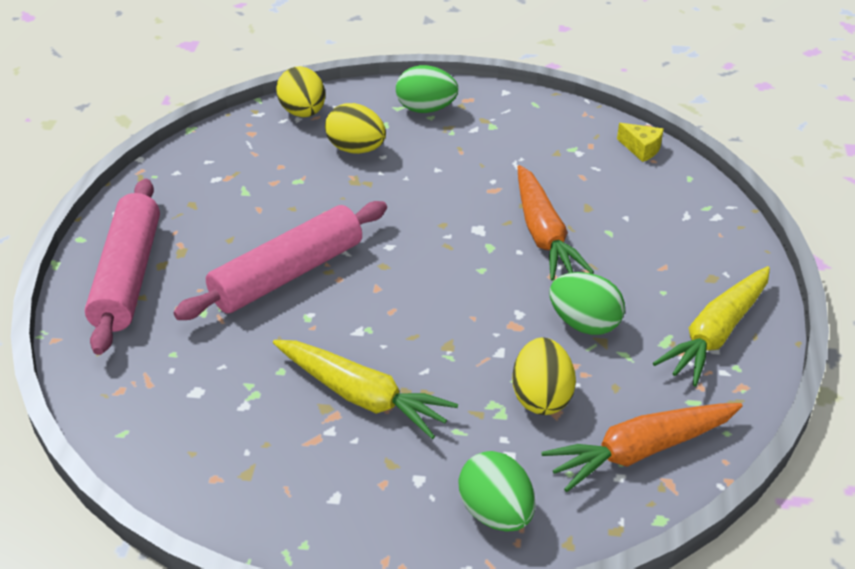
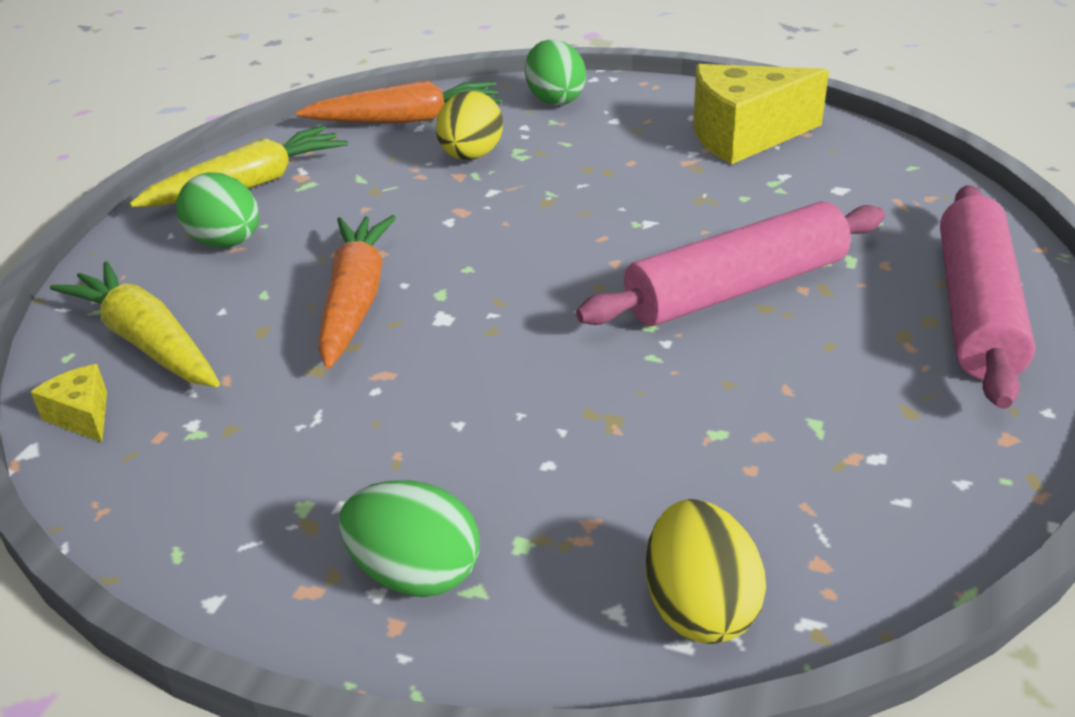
camera: 165 degrees left, 5 degrees down
yellow carrot [273,340,458,439] -> yellow carrot moved to [50,261,220,387]
yellow egg [325,103,386,154] -> none
green egg [549,272,625,335] -> green egg moved to [176,172,259,247]
none -> yellow cheese [693,64,829,164]

